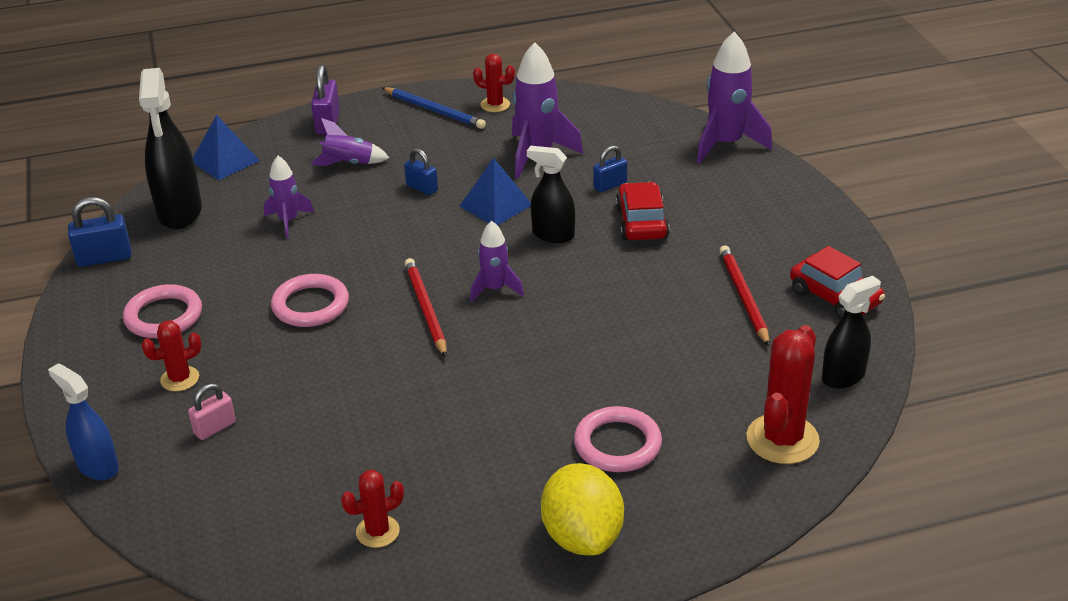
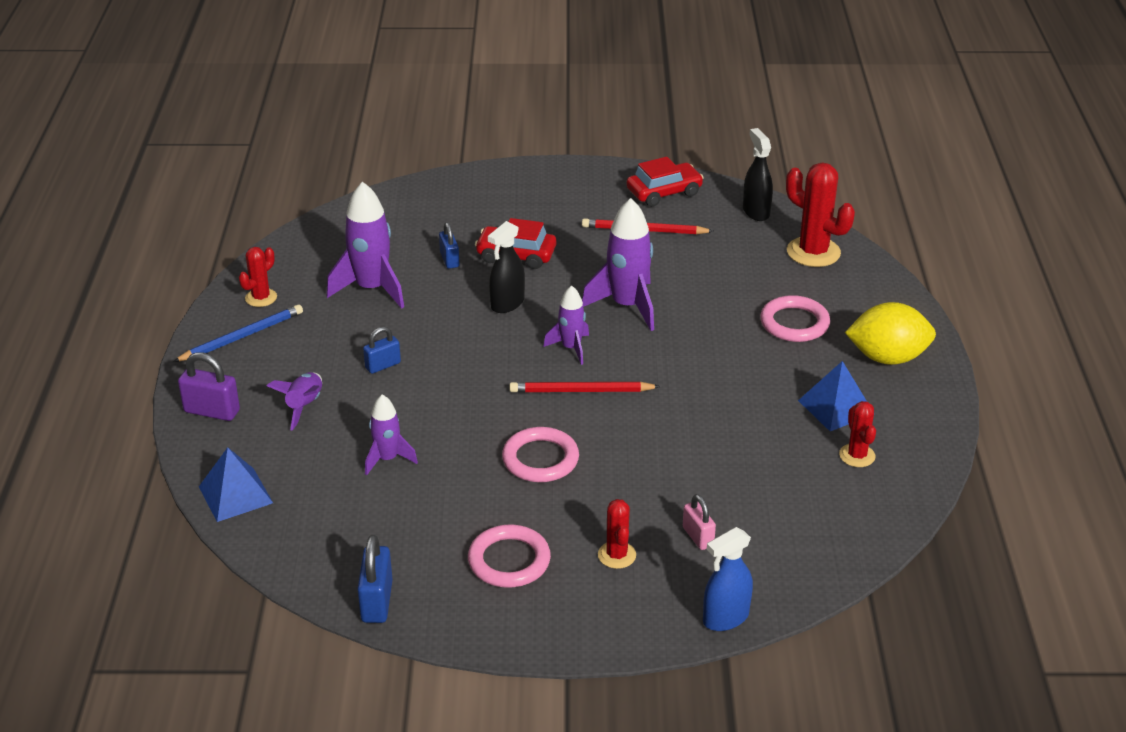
camera: 75 degrees left, 0 degrees up
black spray bottle [139,68,202,229] -> none
blue pyramid [459,158,531,225] -> blue pyramid moved to [798,361,867,431]
purple rocket [697,31,772,164] -> purple rocket moved to [582,198,654,331]

